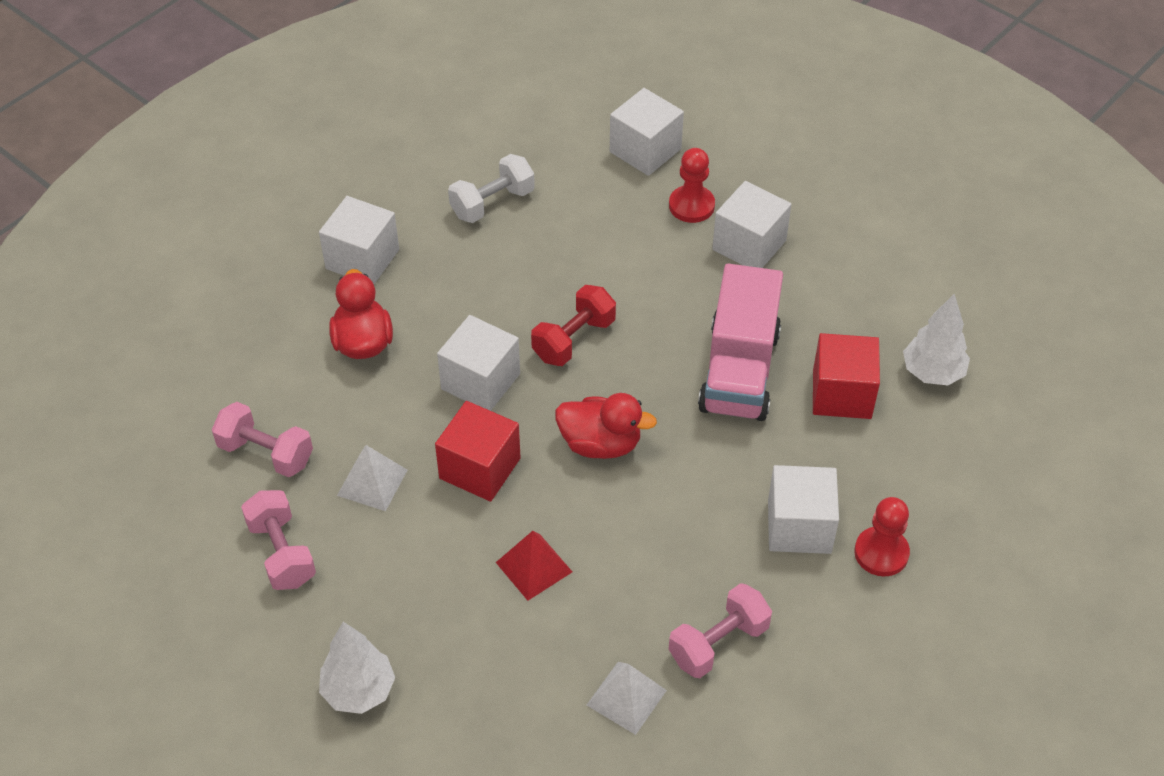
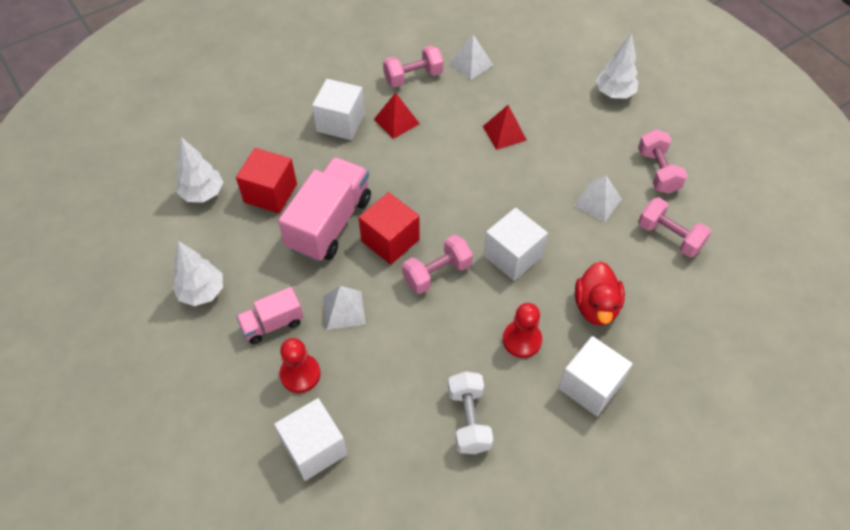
camera: 165 degrees left, 5 degrees up
red cube [435,401,521,502] -> red cube moved to [358,192,420,265]
white dumbbell [448,154,535,223] -> white dumbbell turned 75 degrees counterclockwise [448,371,493,454]
red dumbbell [531,285,616,366] -> pink dumbbell [402,235,473,294]
red duck [555,393,657,459] -> none
white cube [712,181,792,268] -> pink truck [236,287,304,344]
red pawn [854,497,910,577] -> red pawn moved to [503,303,542,358]
none -> white tree [172,241,223,306]
none -> white pyramid [323,286,366,330]
none -> red pyramid [374,92,420,139]

